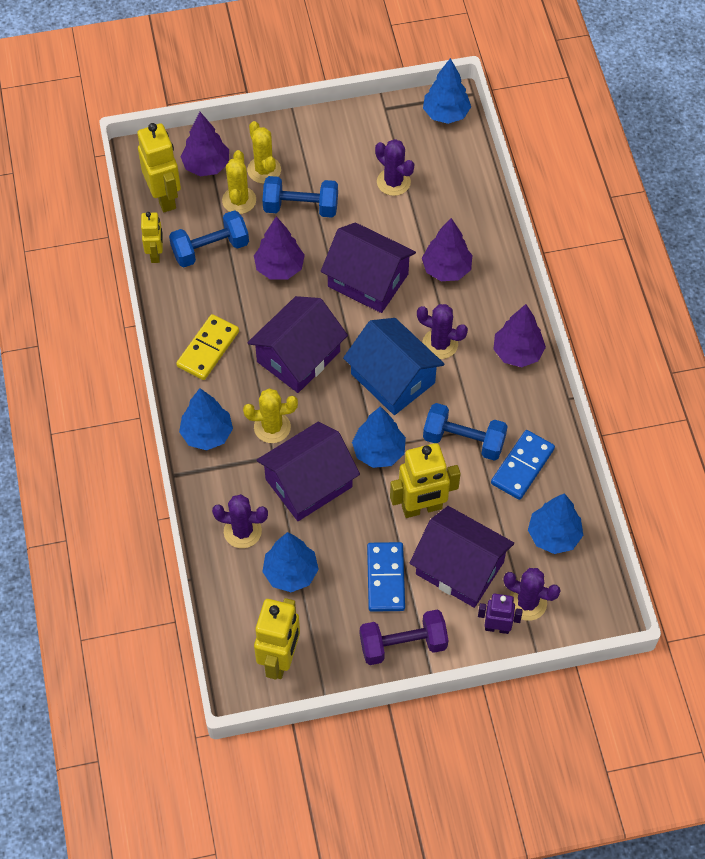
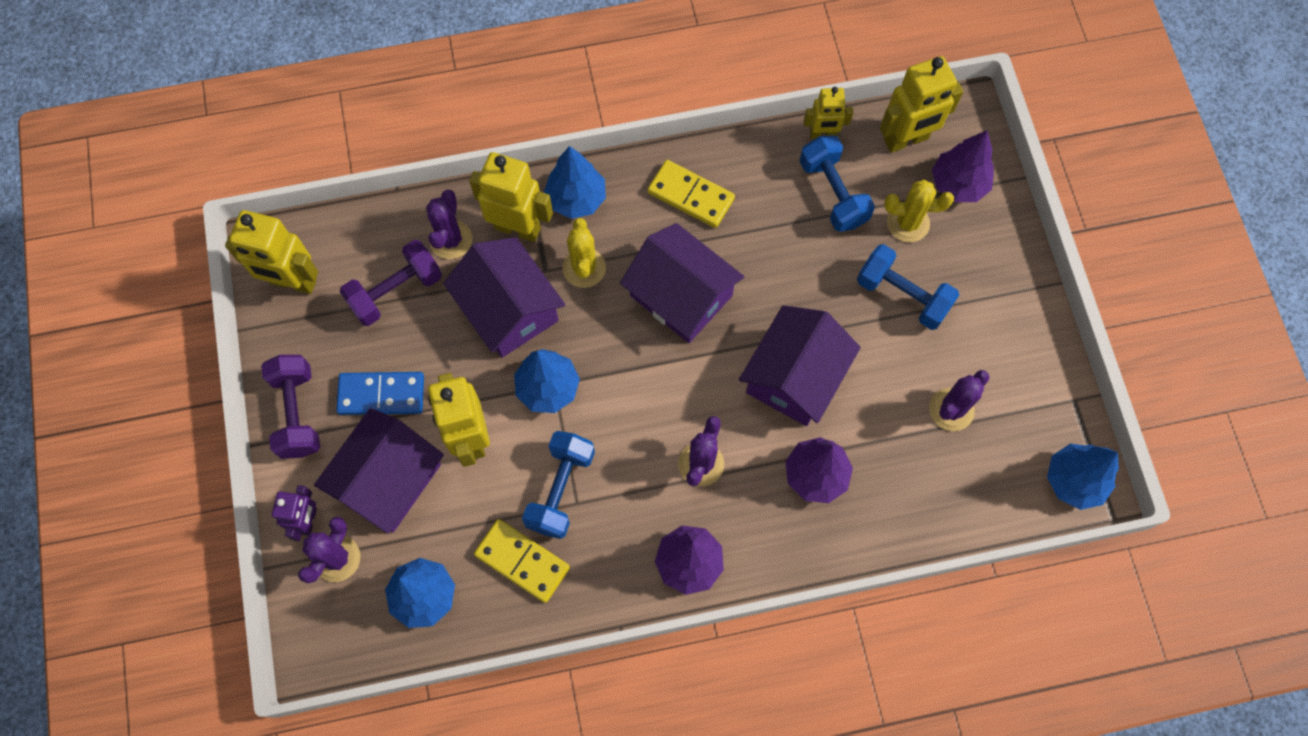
camera: 90 degrees right, 10 degrees up
yellow cactus [247,121,281,184] -> none
purple tree [254,216,305,280] -> none
blue dumbbell [262,176,338,218] -> blue dumbbell turned 60 degrees counterclockwise [857,244,959,330]
blue tree [262,532,319,592] -> purple dumbbell [340,240,442,326]
blue house [343,318,444,415] -> none
blue domino [491,430,555,500] -> yellow domino [474,519,570,603]
none -> yellow robot [469,152,553,242]

